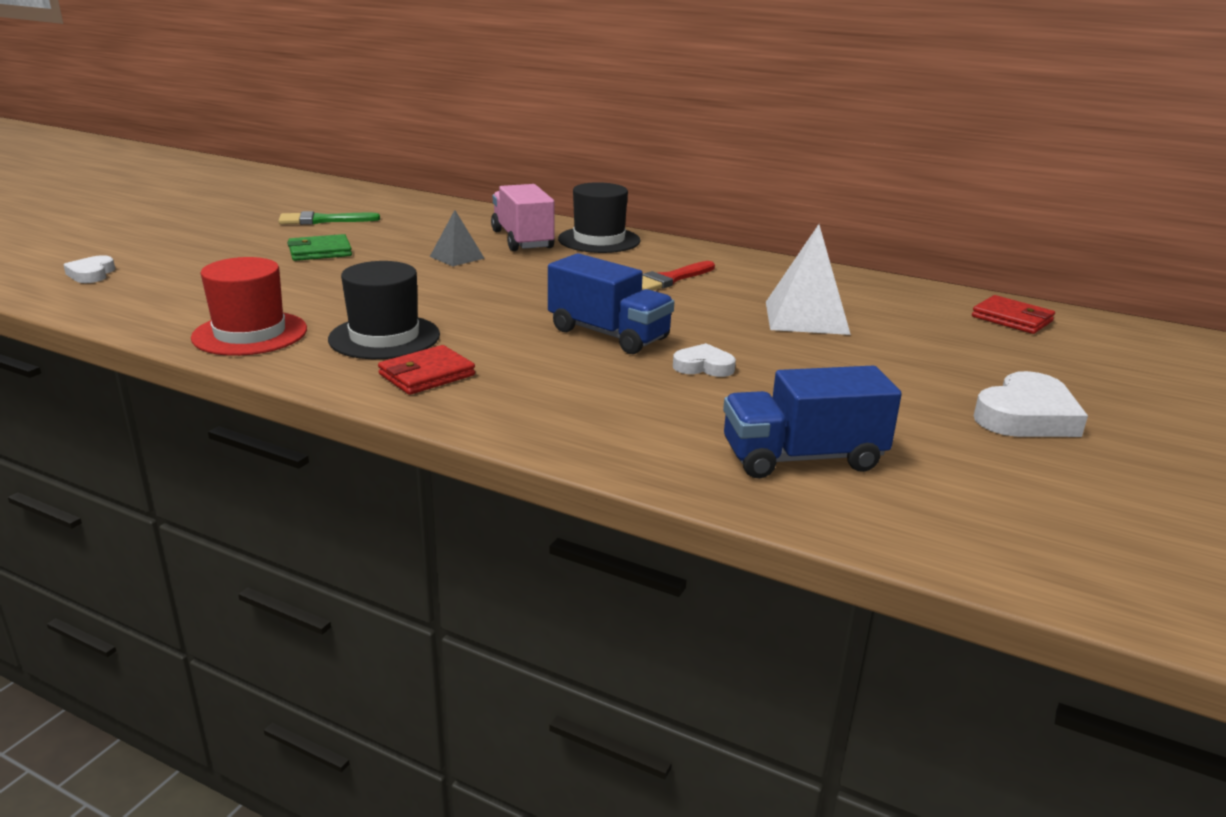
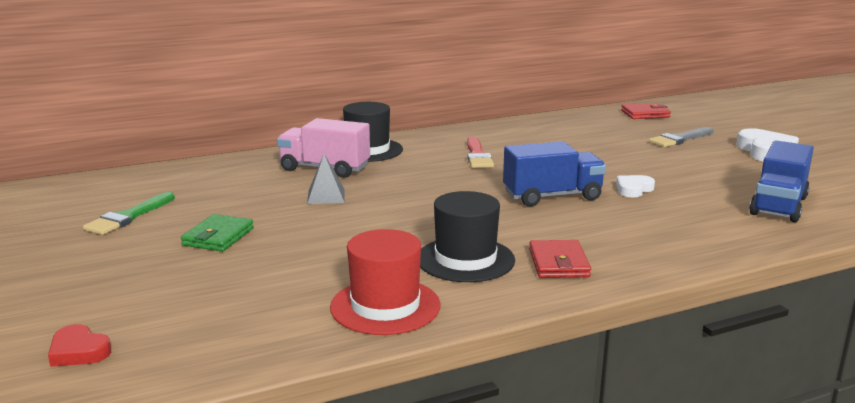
camera: 50 degrees left, 5 degrees down
white heart [63,255,115,283] -> red heart [48,324,111,367]
white pyramid [766,224,851,335] -> none
none -> grey brush [649,127,713,147]

